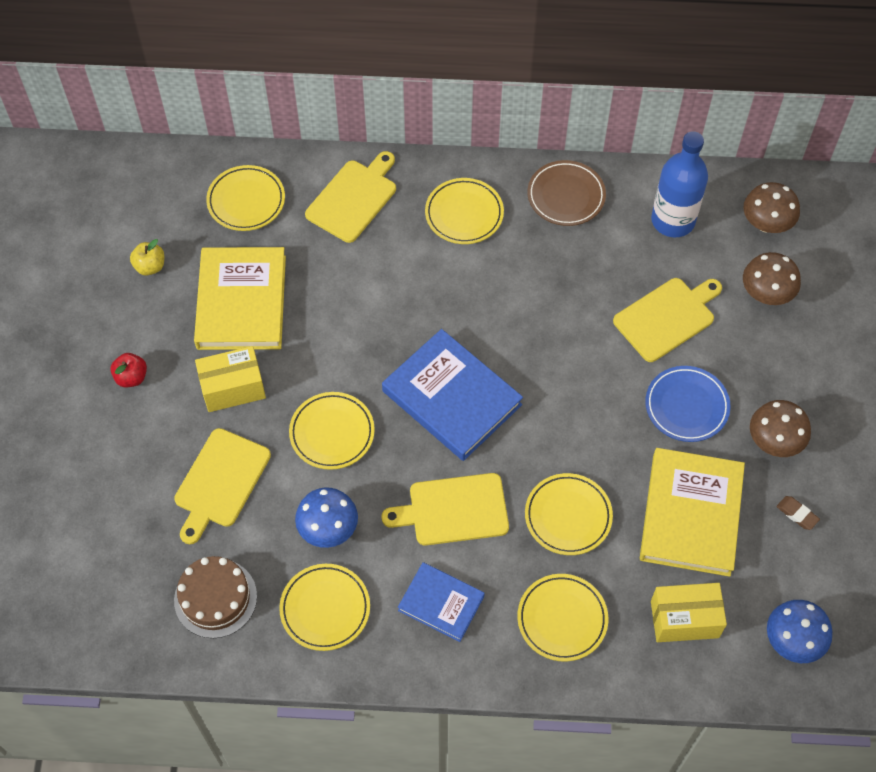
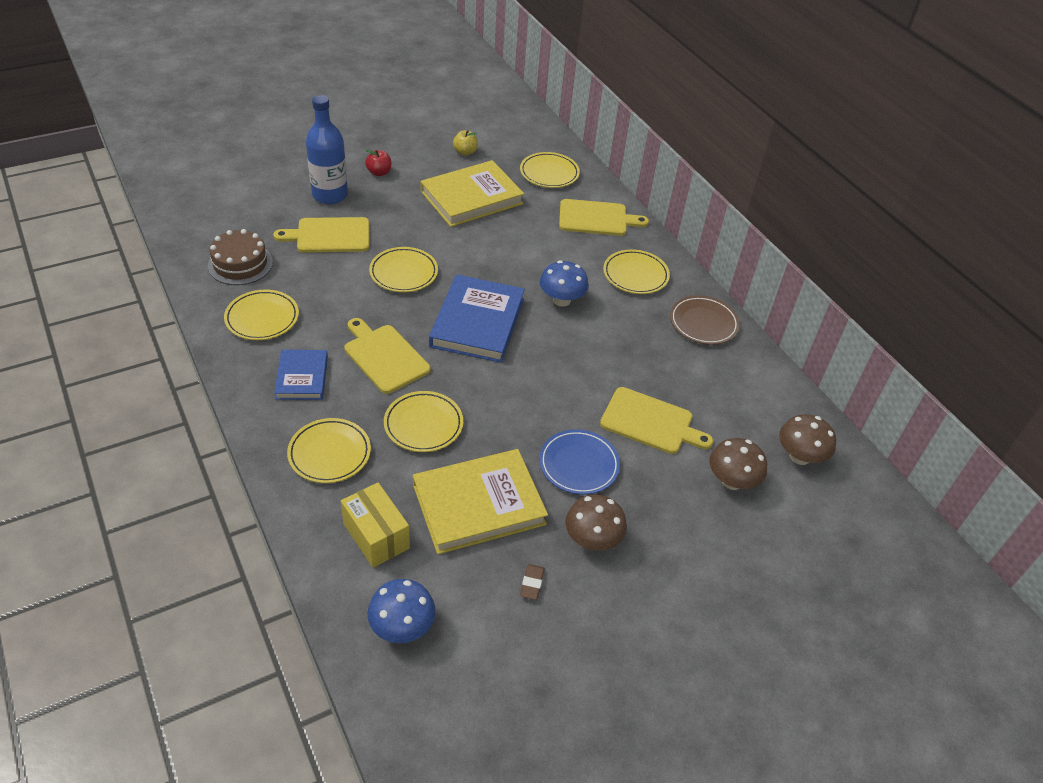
camera: 55 degrees right, 15 degrees down
yellow box [195,346,266,412] -> none
blue mushroom [295,488,358,548] -> blue mushroom moved to [540,260,589,307]
blue bottle [651,131,708,237] -> blue bottle moved to [306,95,348,204]

